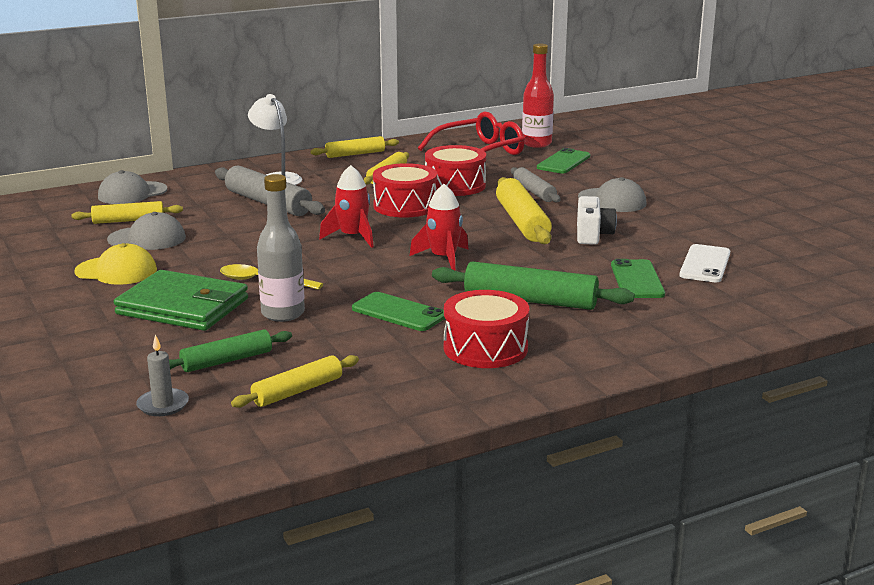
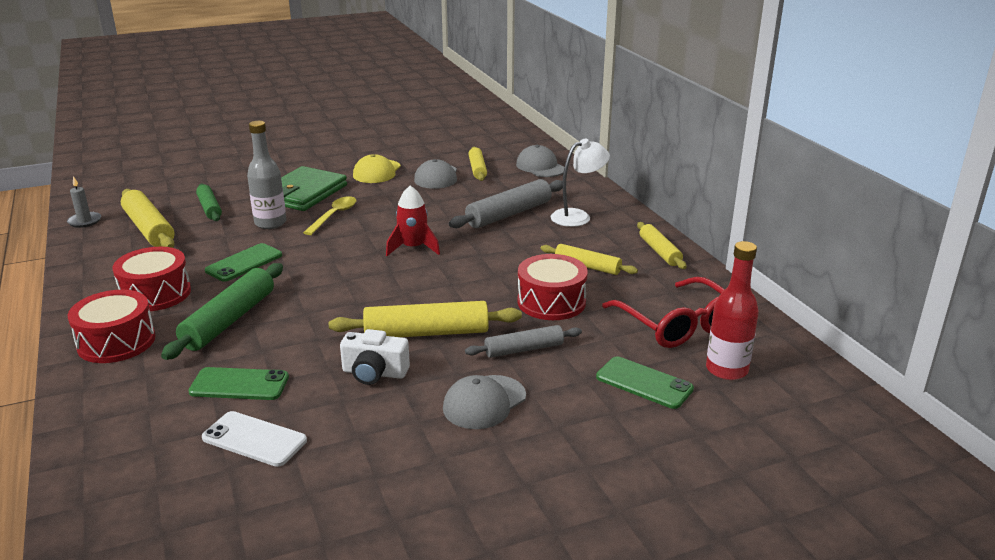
camera: 95 degrees right, 5 degrees up
grey candle [136,335,189,416] -> grey candle moved to [67,176,101,228]
yellow rolling pin [231,355,359,408] -> yellow rolling pin [121,189,175,248], size x1.61
red drum [373,163,437,218] -> red drum moved to [68,290,156,363]
red rocket [410,184,469,270] -> none

